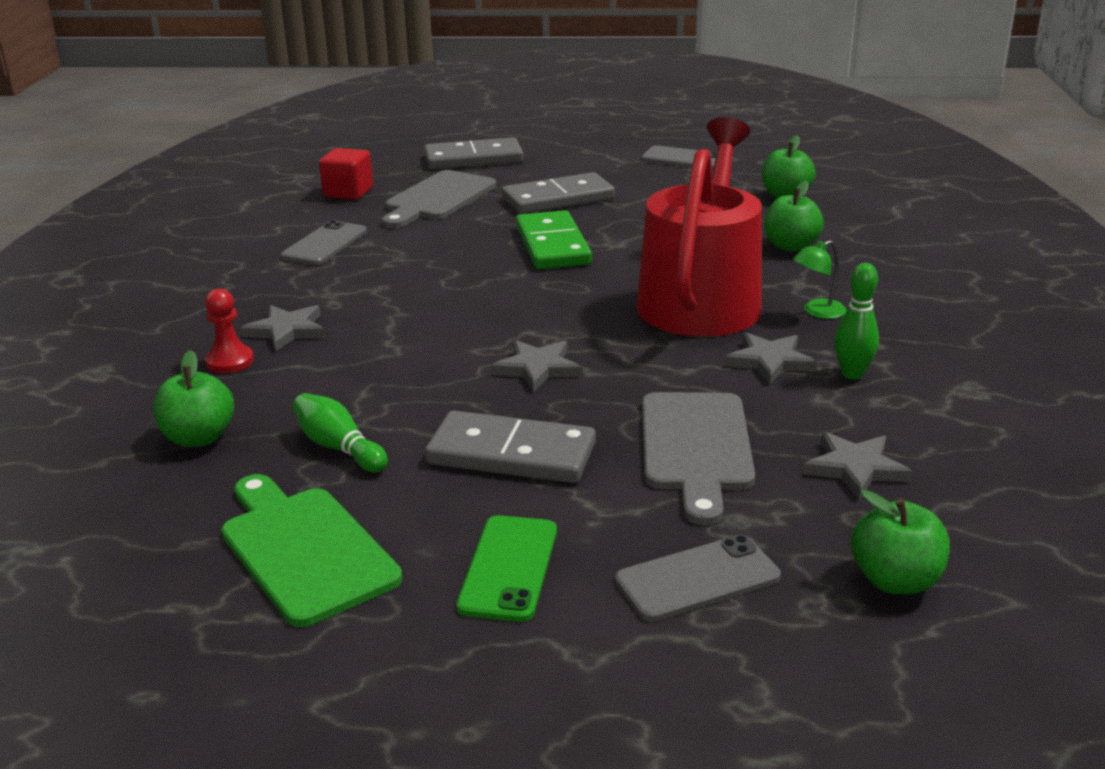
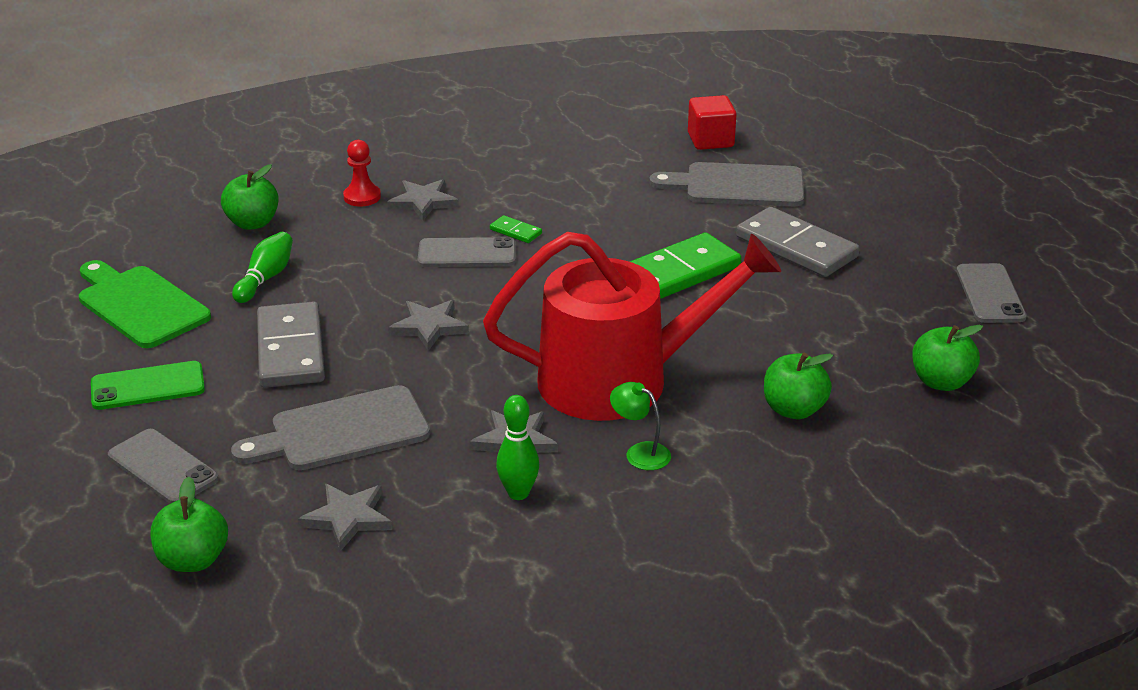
camera: 65 degrees right, 5 degrees up
green cutting board [221,474,402,627] -> green cutting board turned 75 degrees counterclockwise [79,260,211,348]
grey phone [281,220,367,265] -> grey phone moved to [417,237,516,267]
grey domino [424,137,524,169] -> none
none -> green domino [490,215,542,243]

